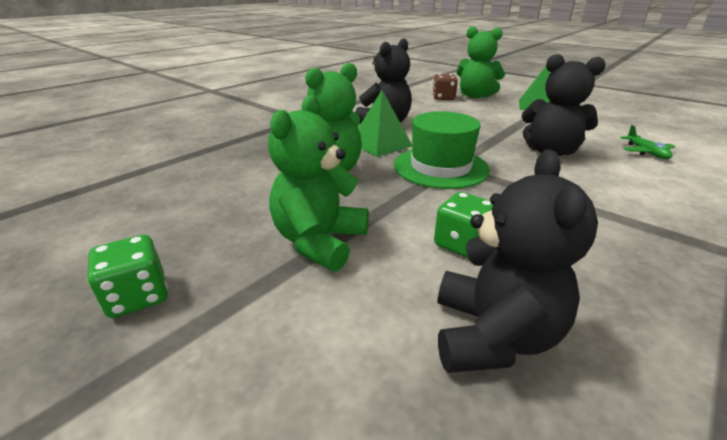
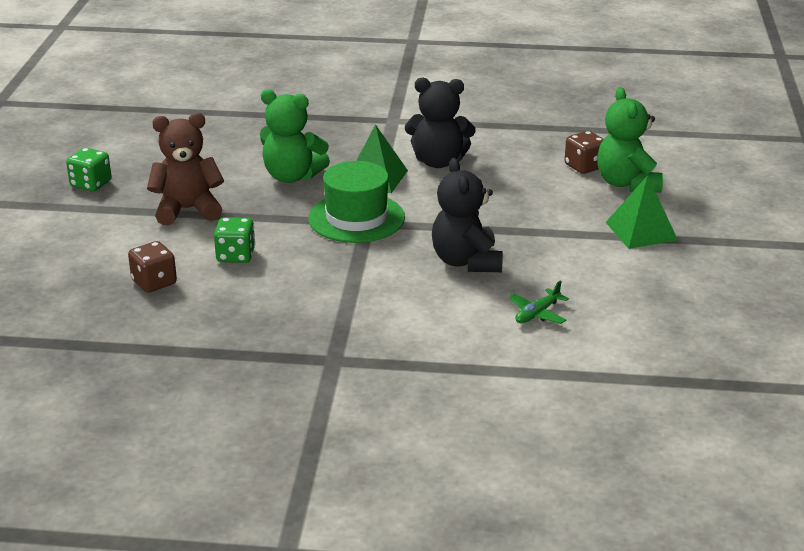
camera: 55 degrees right, 0 degrees up
green teddy bear [268,95,369,271] -> brown teddy bear [147,113,224,225]
black teddy bear [438,149,598,373] -> brown dice [128,241,177,293]

